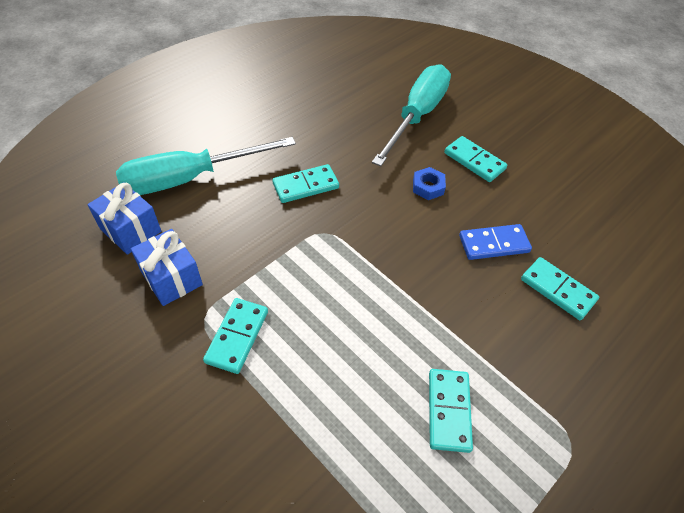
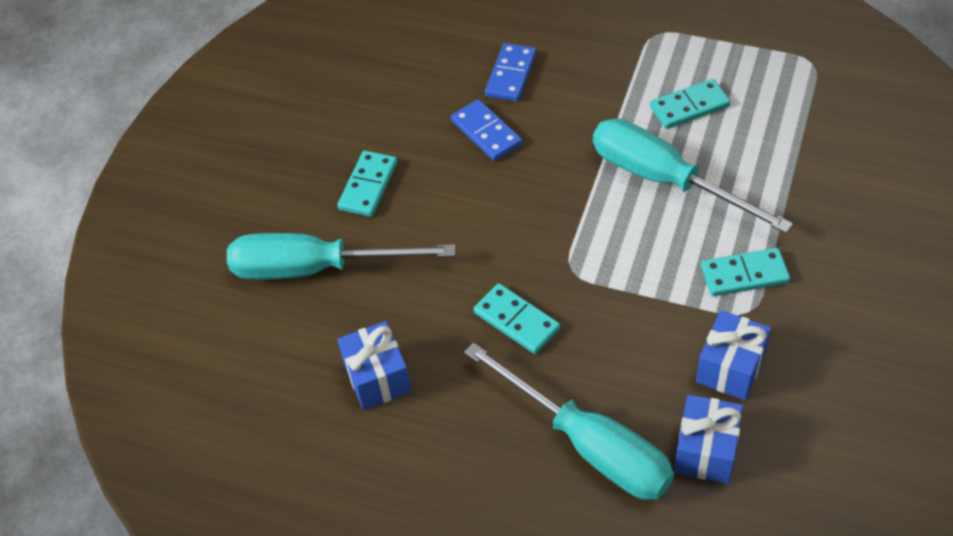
camera: 110 degrees left, 0 degrees up
blue nut [413,167,446,200] -> none
turquoise domino [521,257,599,320] -> blue domino [485,43,536,102]
none -> blue gift [337,321,411,410]
none -> turquoise screwdriver [593,119,793,233]

